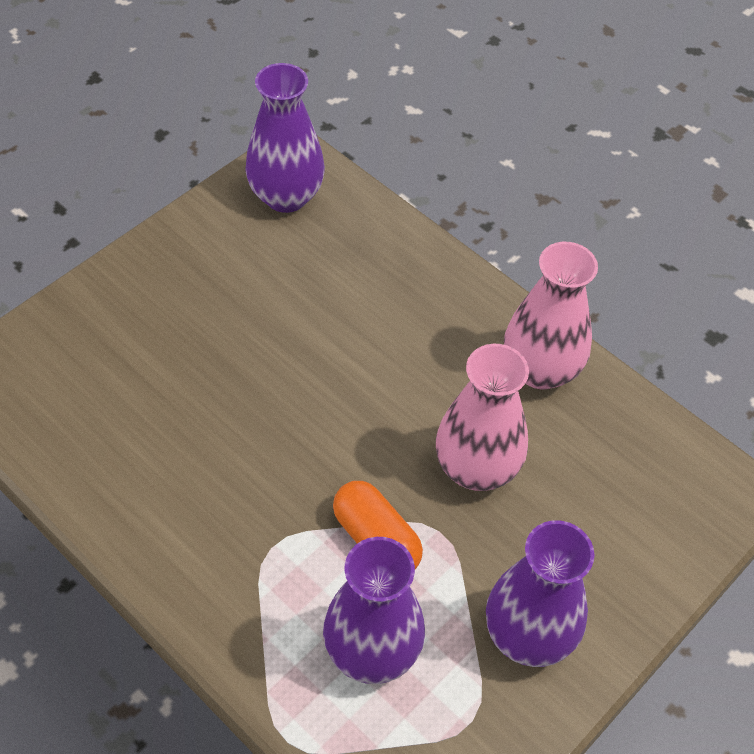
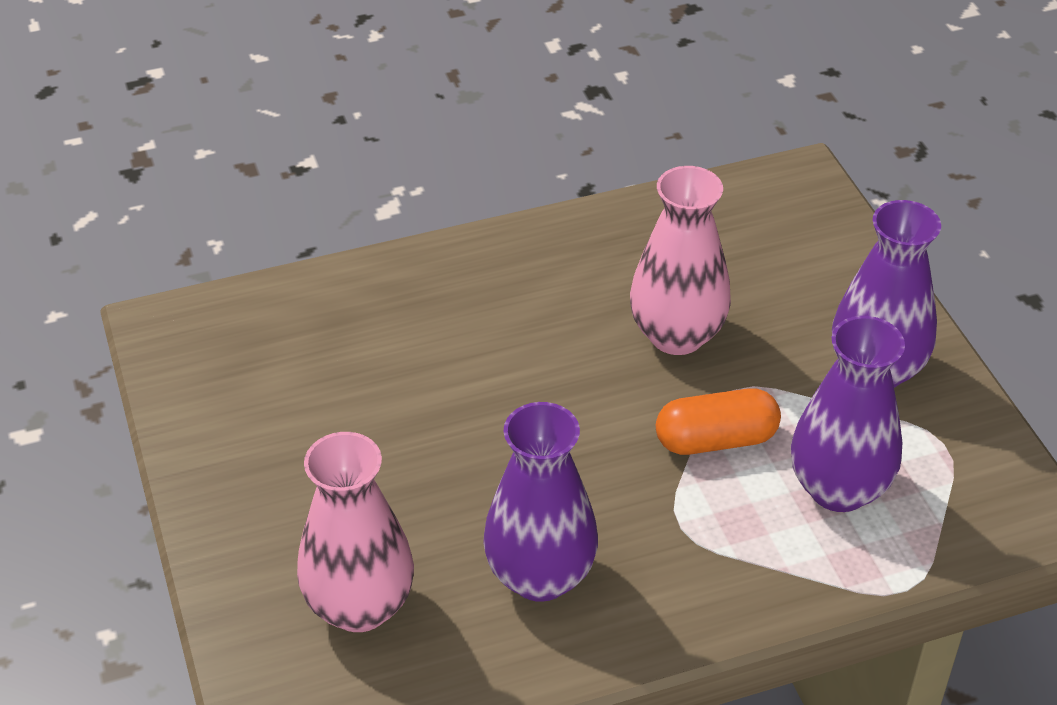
camera: 60 degrees left, 10 degrees down
purple vase [245,63,325,213] -> purple vase moved to [483,402,598,602]
pink vase [504,242,598,389] -> pink vase moved to [297,432,414,632]

